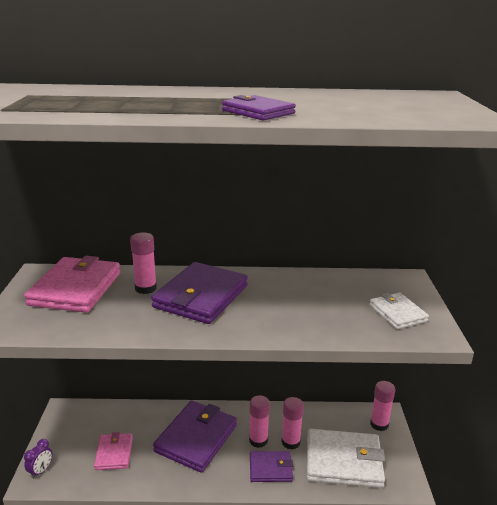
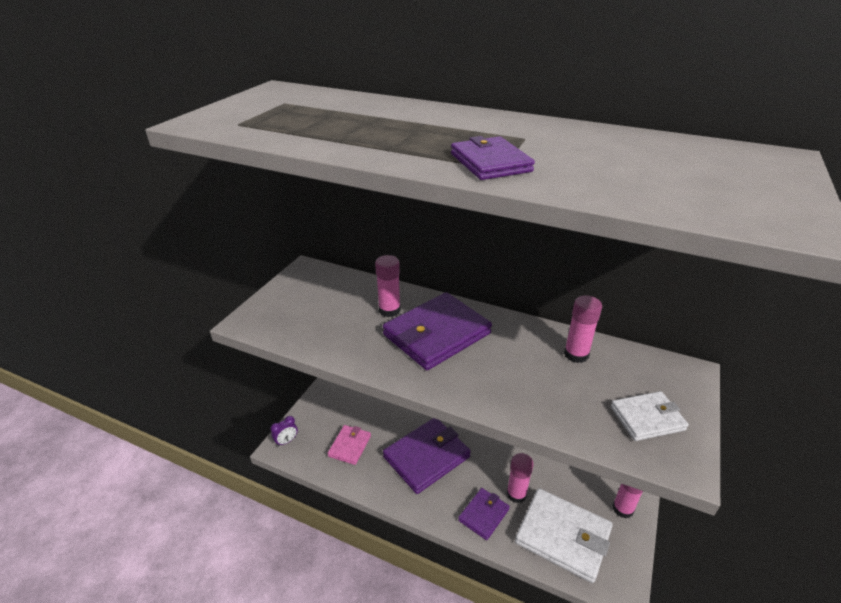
camera: 25 degrees right, 10 degrees up
pink wallet [24,256,120,313] -> none
pink glue stick [249,395,270,448] -> pink glue stick moved to [564,295,602,363]
purple wallet [250,451,293,482] -> purple wallet turned 75 degrees counterclockwise [458,488,510,540]
white wallet [369,293,429,329] -> white wallet turned 75 degrees clockwise [611,391,689,441]

